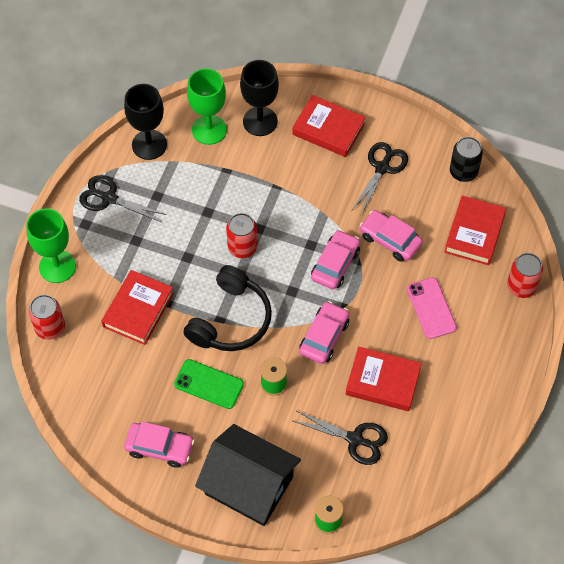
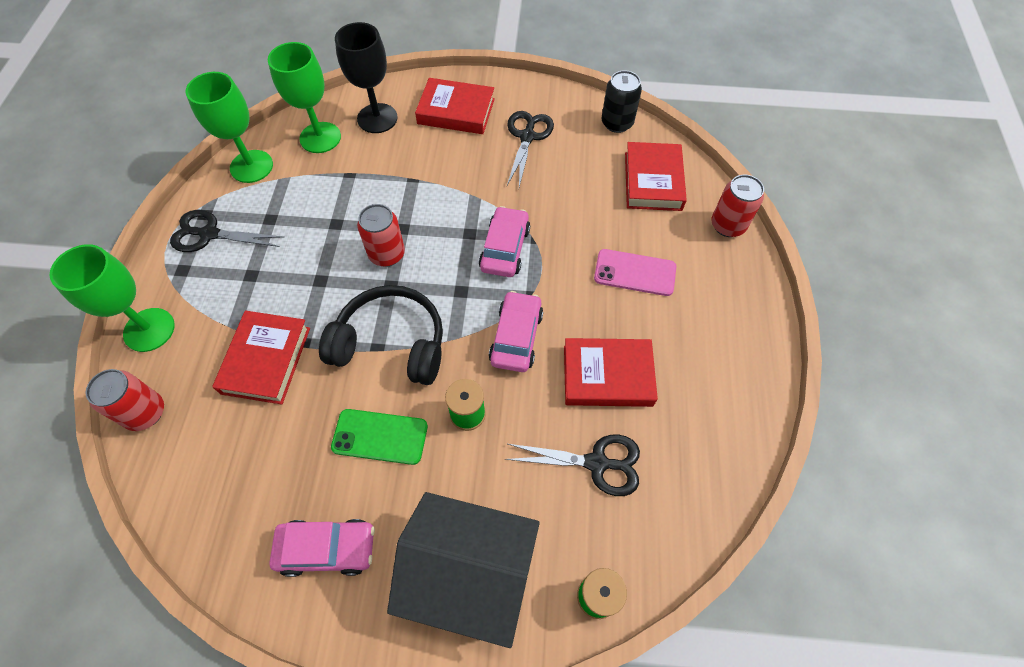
camera: 15 degrees left, 0 degrees up
black goblet [124,84,167,160] -> green goblet [185,72,273,183]
black headphones [183,265,272,351] -> black headphones turned 90 degrees counterclockwise [319,285,443,385]
pink car [360,210,423,261] -> none
pink phone [407,277,457,339] -> pink phone turned 45 degrees counterclockwise [594,249,676,296]

